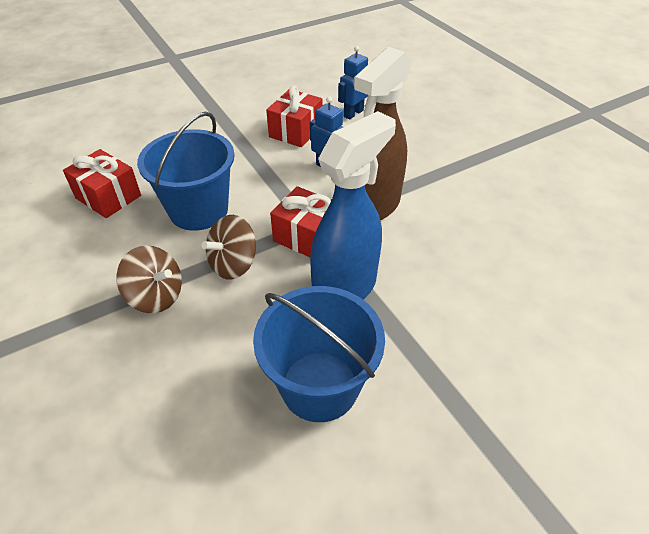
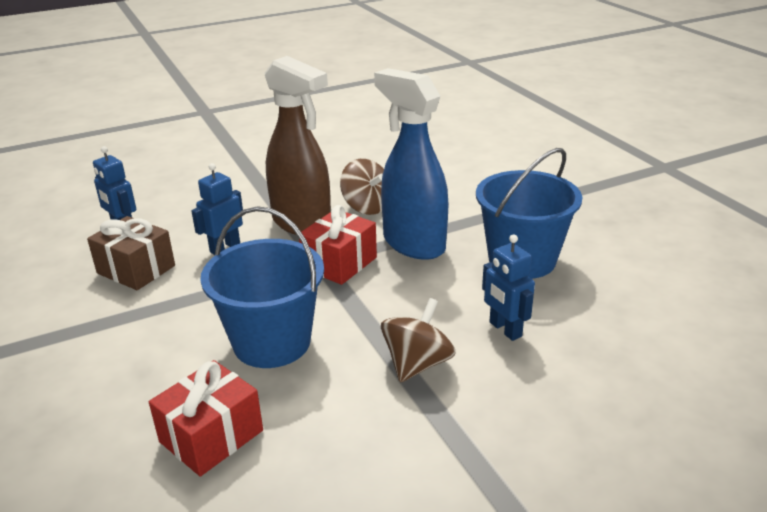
camera: 85 degrees left, 15 degrees down
brown spinning top [202,215,256,279] -> brown spinning top moved to [340,159,384,215]
red gift [266,86,322,147] -> brown gift [87,216,175,290]
none -> blue robot [482,234,535,341]

